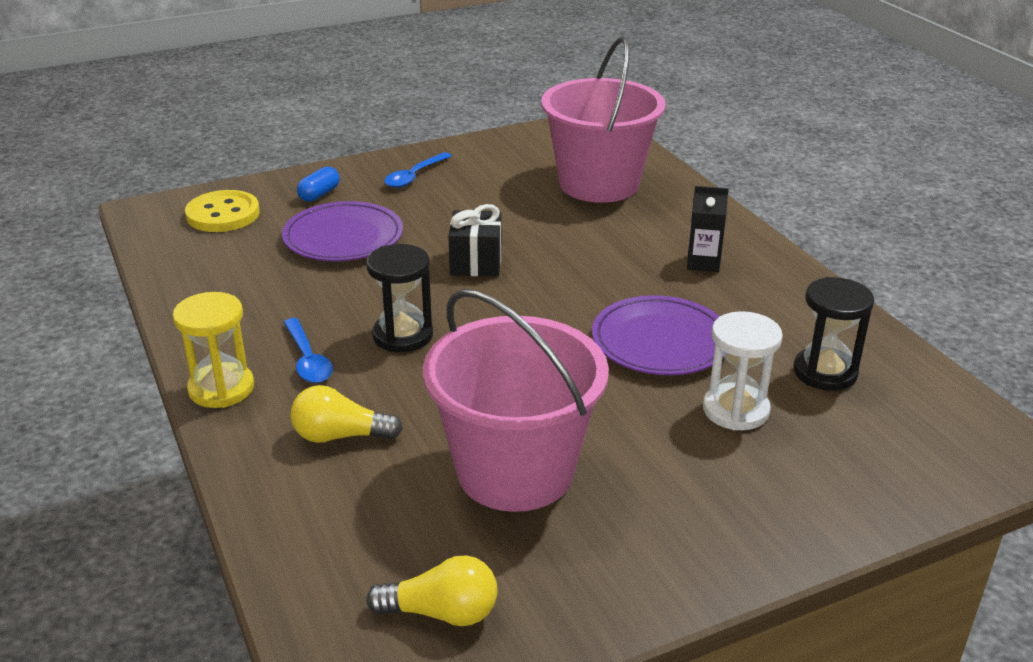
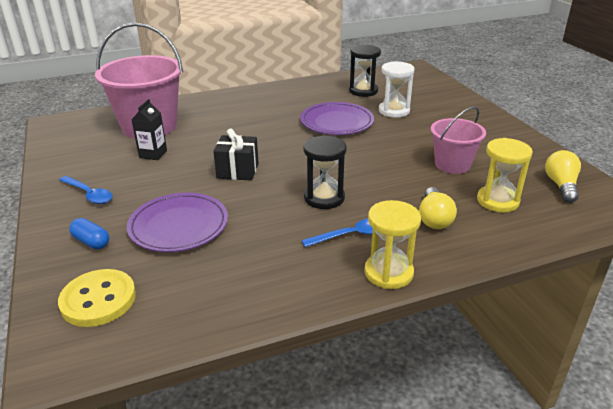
camera: 85 degrees left, 0 degrees up
pink bucket [423,289,609,512] -> pink bucket [431,106,486,174], size x0.57
black carton [687,186,729,272] -> black carton moved to [131,99,167,160]
none -> yellow hourglass [477,138,533,212]

